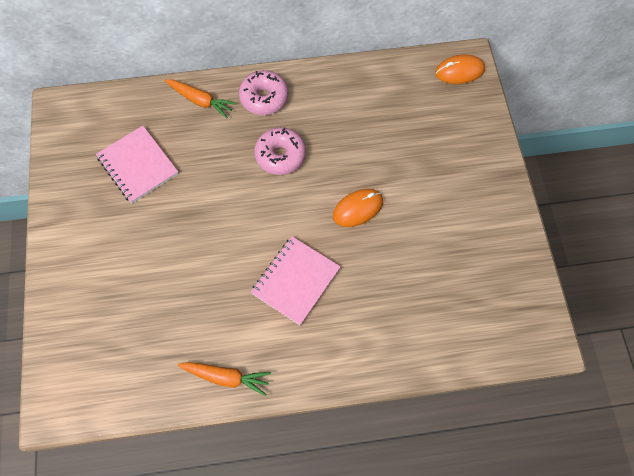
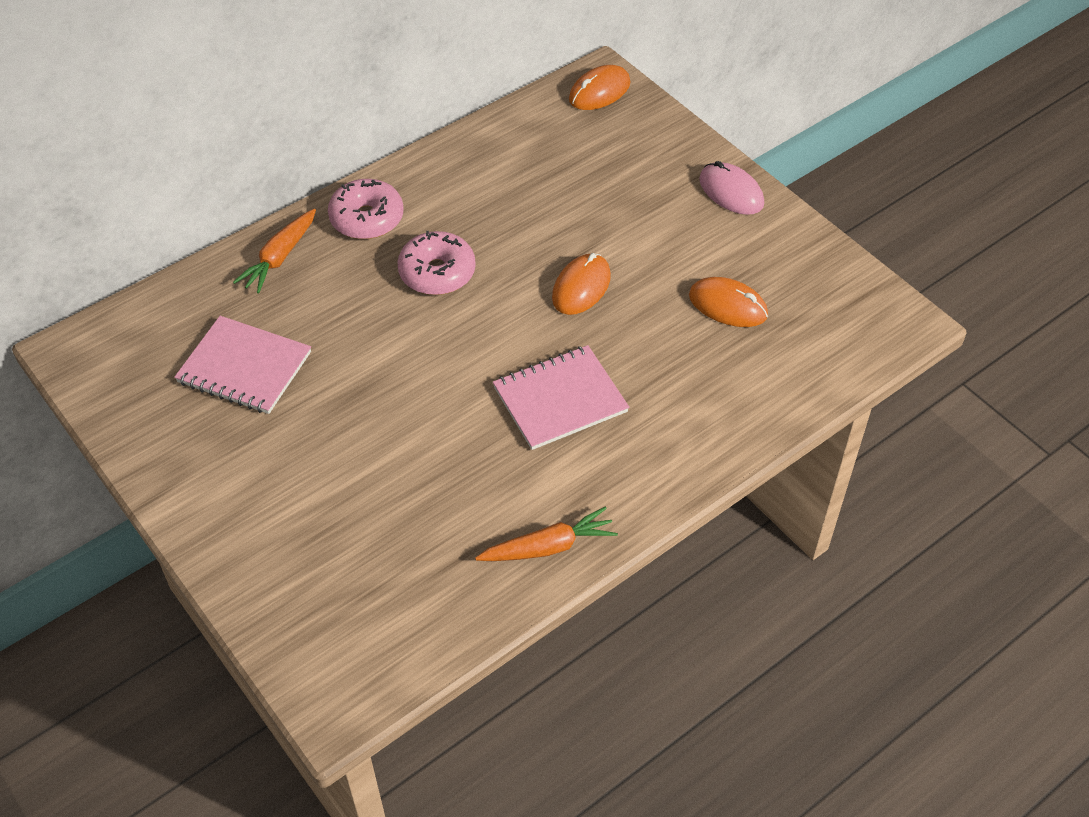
camera: 30 degrees left, 15 degrees down
orange carrot [164,79,237,118] -> orange carrot turned 120 degrees clockwise [233,209,316,293]
pink notebook [251,236,341,325] -> pink notebook turned 60 degrees clockwise [493,345,629,450]
none -> orange mouse [689,277,768,327]
none -> pink mouse [699,161,764,215]

